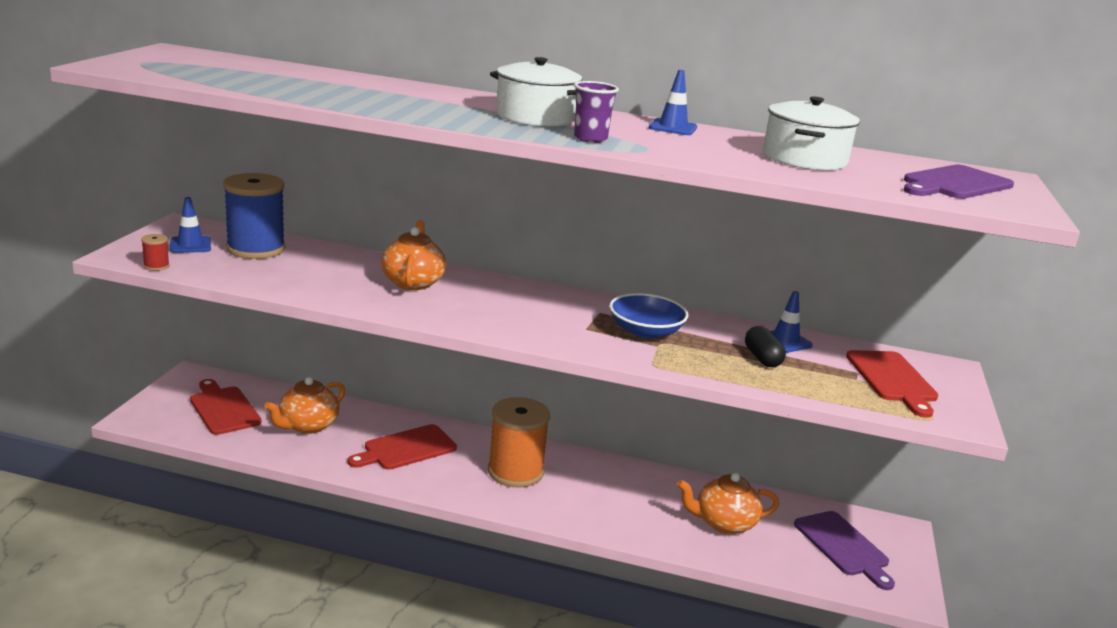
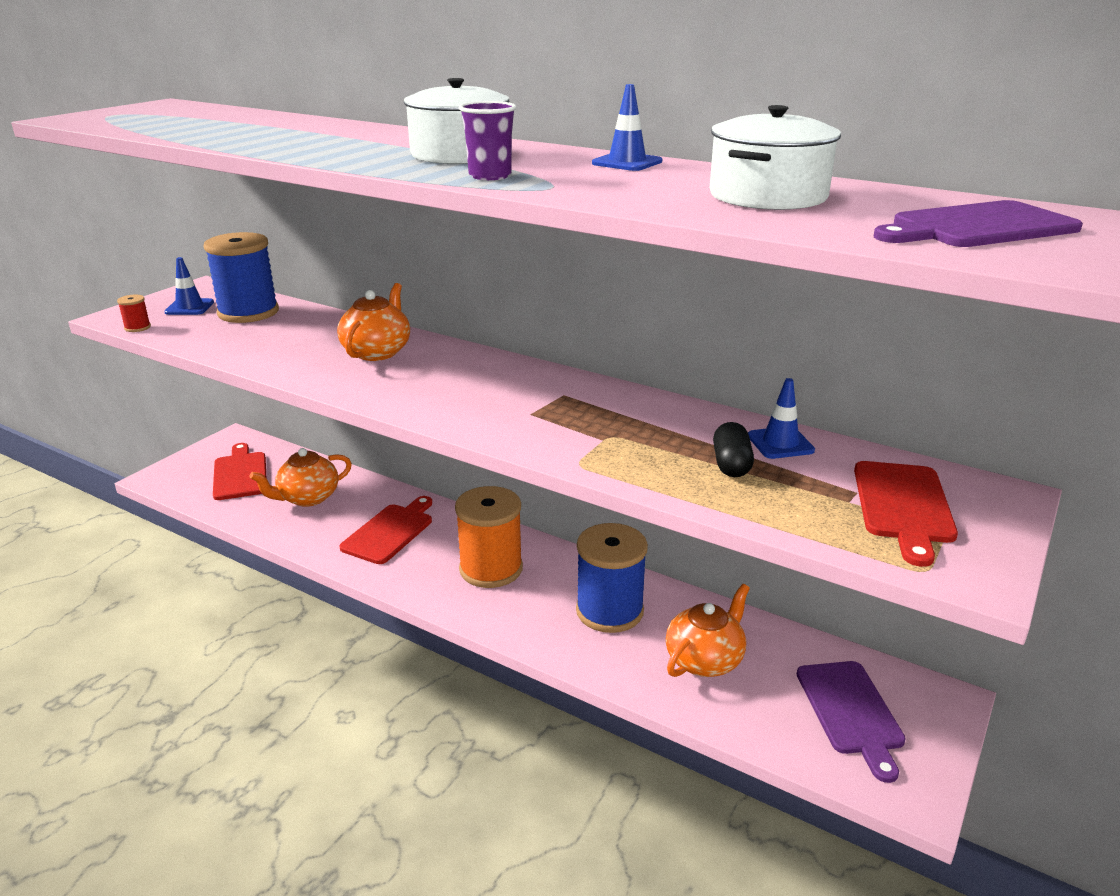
camera: 20 degrees right, 5 degrees up
red cutting board [348,424,457,470] -> red cutting board turned 135 degrees clockwise [339,496,432,564]
blue bowl [609,293,688,339] -> none
orange teapot [677,473,779,534] -> orange teapot turned 120 degrees clockwise [666,584,750,677]
none -> blue spool [576,523,648,633]

